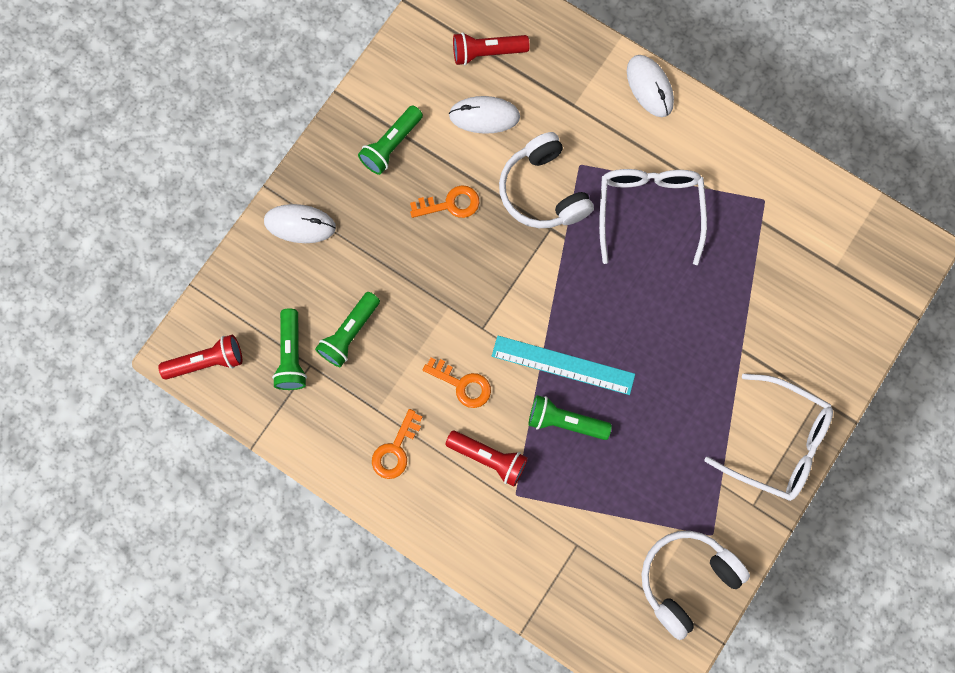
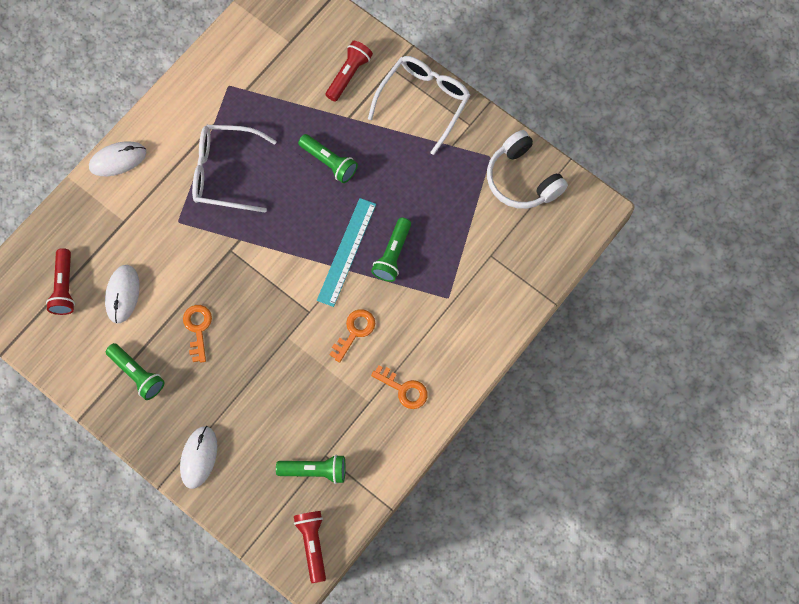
camera: 85 degrees left, 5 degrees down
green flashlight [315,292,380,367] -> green flashlight moved to [298,134,358,183]
red flashlight [445,431,528,486] -> red flashlight moved to [326,41,373,102]
white headphones [499,132,594,228] -> none

